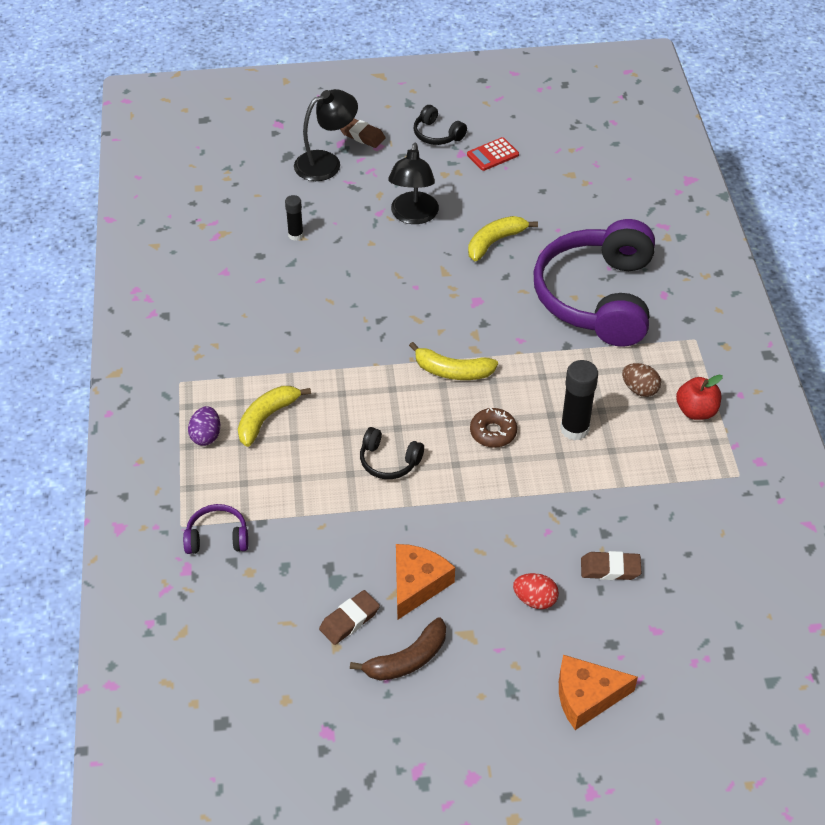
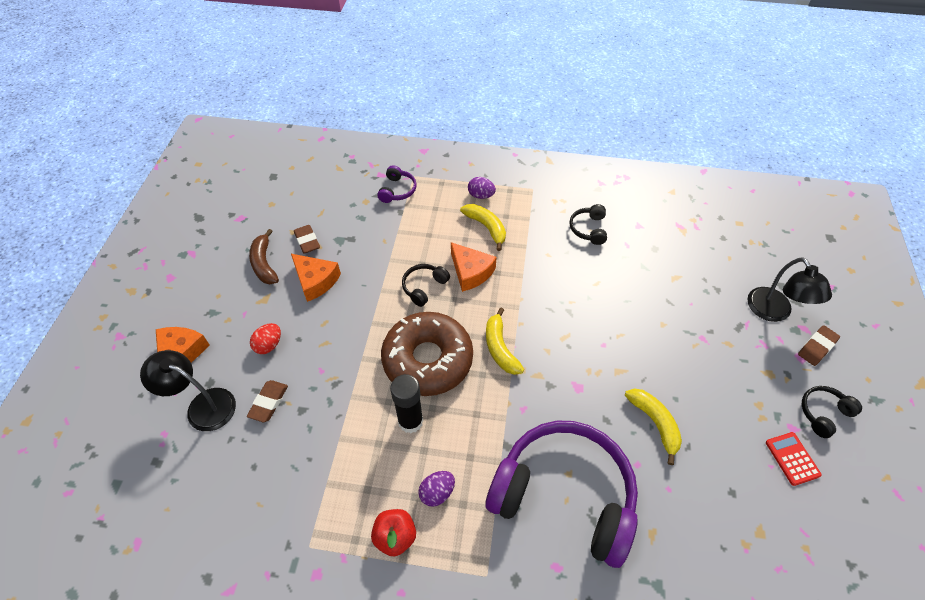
camera: 105 degrees right, 5 degrees up
black glue stick [285,195,303,241] -> none
black lamp [388,143,439,224] -> black lamp moved to [140,350,236,431]
yellow banana [409,342,498,380] -> yellow banana turned 45 degrees counterclockwise [486,308,524,375]
brown donut [470,408,517,448] -> brown donut [381,312,473,396], size x2.34
brown egg [622,363,661,397] -> purple egg [418,471,455,507]
none -> orange cheese [451,242,497,292]
none -> black headphones [569,204,607,245]

